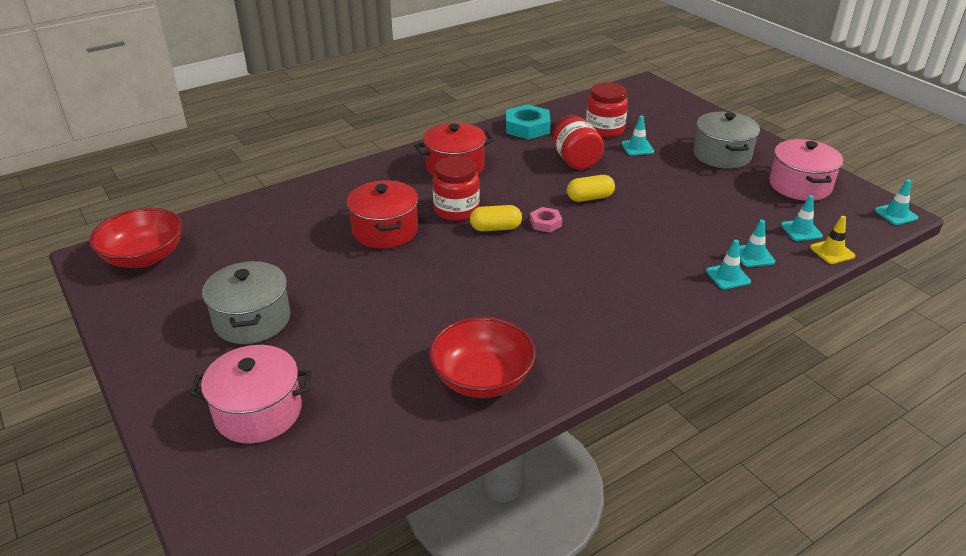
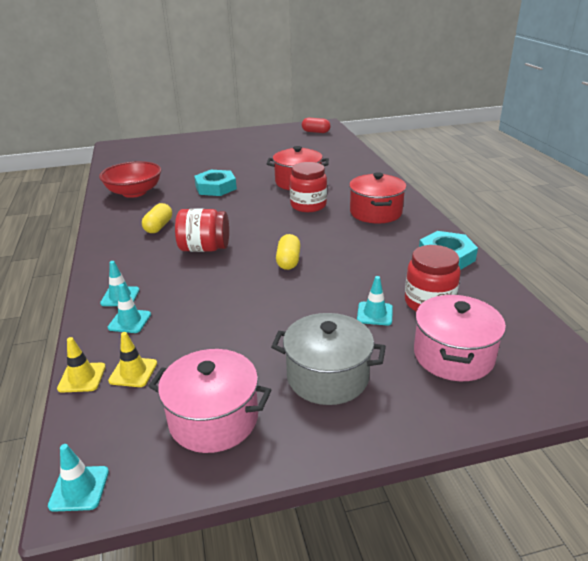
camera: 110 degrees right, 5 degrees down
red bowl [89,208,183,268] -> red capsule [302,118,331,133]
pink pot [190,345,311,444] -> pink pot moved to [414,294,506,381]
grey pot [202,261,290,344] -> none
yellow capsule [470,205,522,231] -> yellow capsule moved to [142,203,172,233]
pink nut [530,207,562,232] -> none
red jar [552,115,604,170] -> red jar moved to [175,209,229,252]
turquoise traffic cone [781,195,823,241] -> yellow traffic cone [108,332,157,387]
none -> turquoise nut [194,170,237,196]

